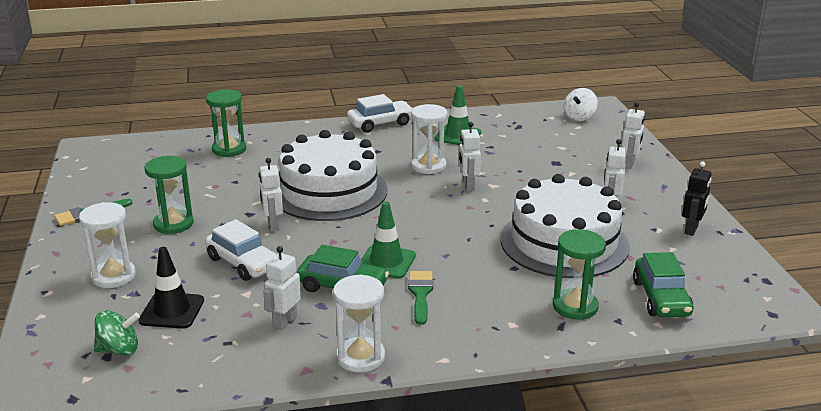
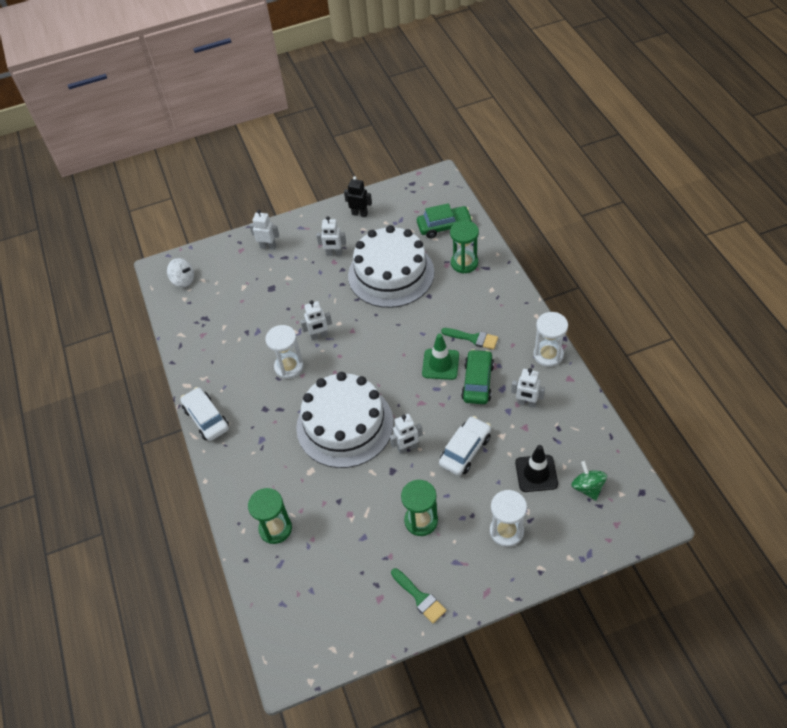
camera: 95 degrees left, 25 degrees up
green brush [408,271,433,325] -> green brush turned 150 degrees counterclockwise [441,328,498,350]
green traffic cone [435,85,481,145] -> none

